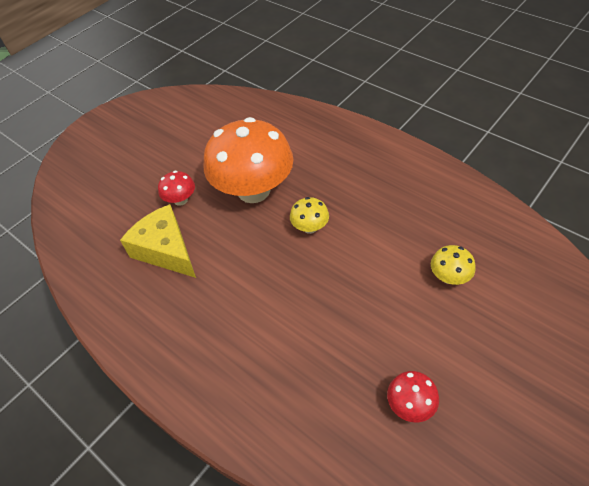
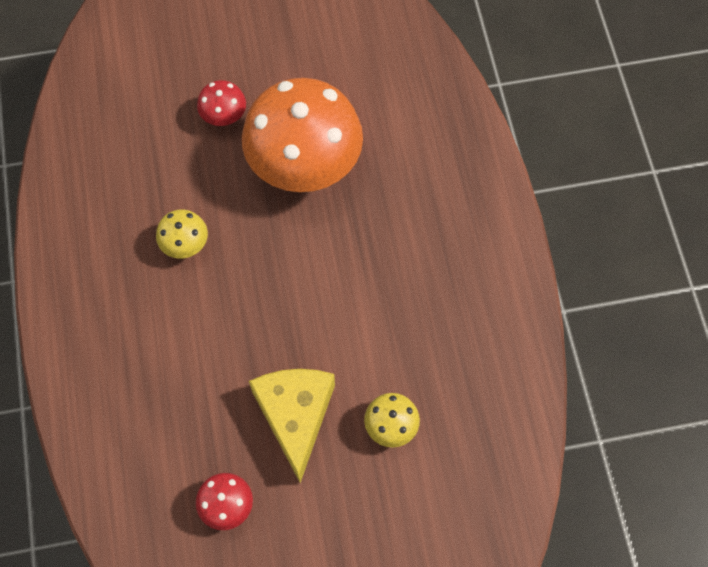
camera: 35 degrees right, 15 degrees up
yellow cheese [120,204,196,278] -> yellow cheese moved to [249,369,335,483]
yellow mushroom [290,197,329,234] -> yellow mushroom moved to [156,209,208,259]

